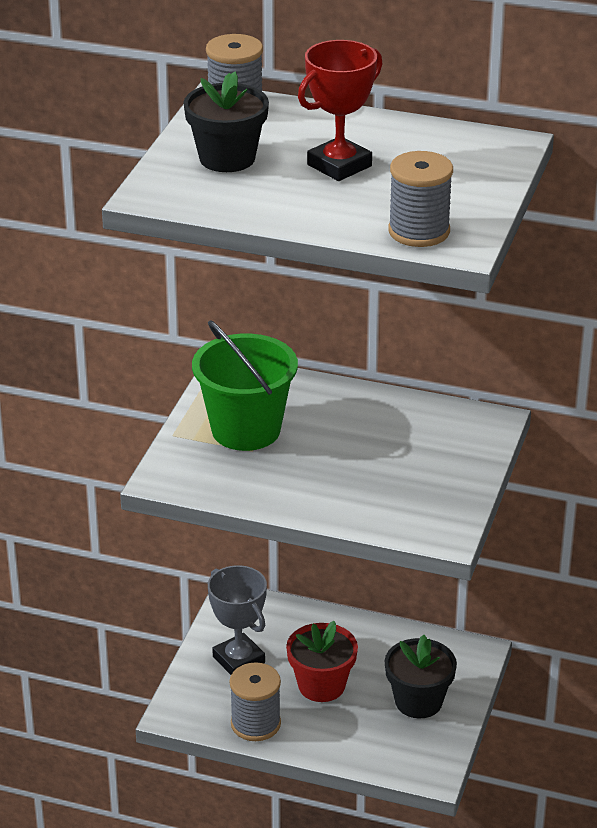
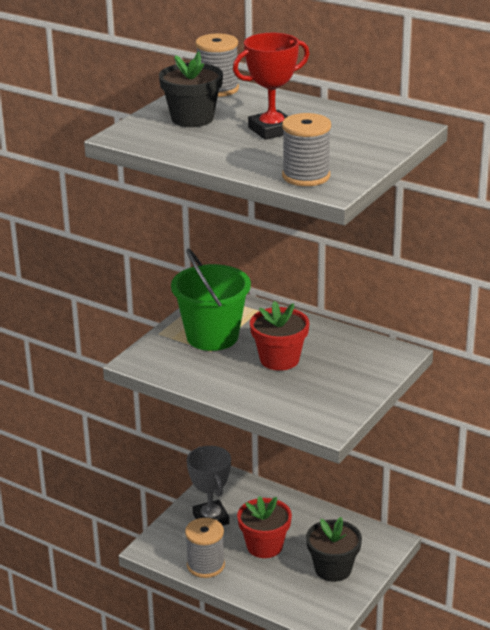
camera: 15 degrees right, 5 degrees down
none -> red flower pot [250,301,309,371]

